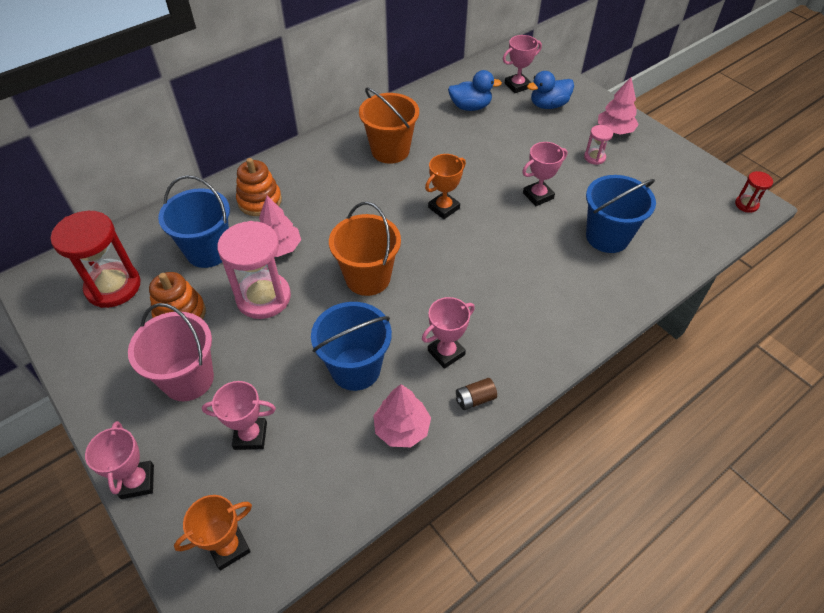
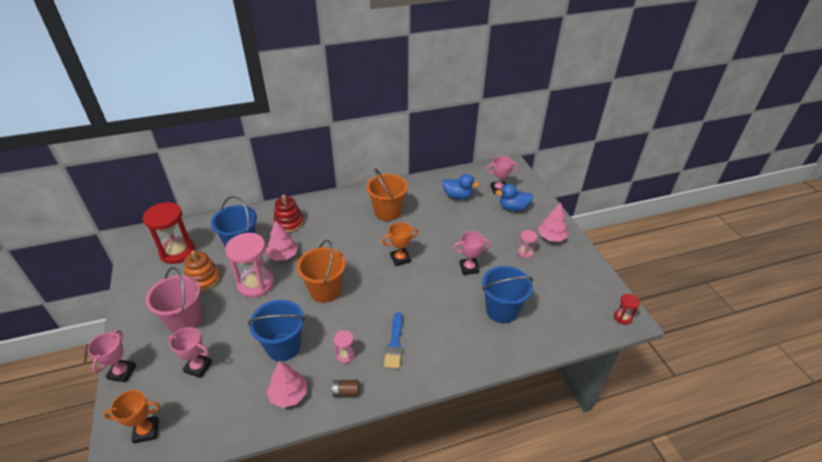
camera: 20 degrees right, 10 degrees down
orange stacking toy [236,158,282,216] -> red stacking toy [273,195,304,233]
pink trophy [422,297,475,369] -> pink hourglass [334,330,355,363]
none -> blue brush [384,312,403,369]

